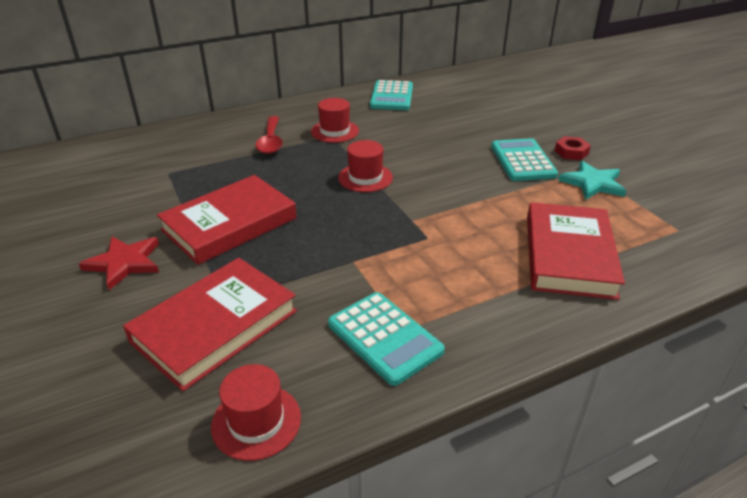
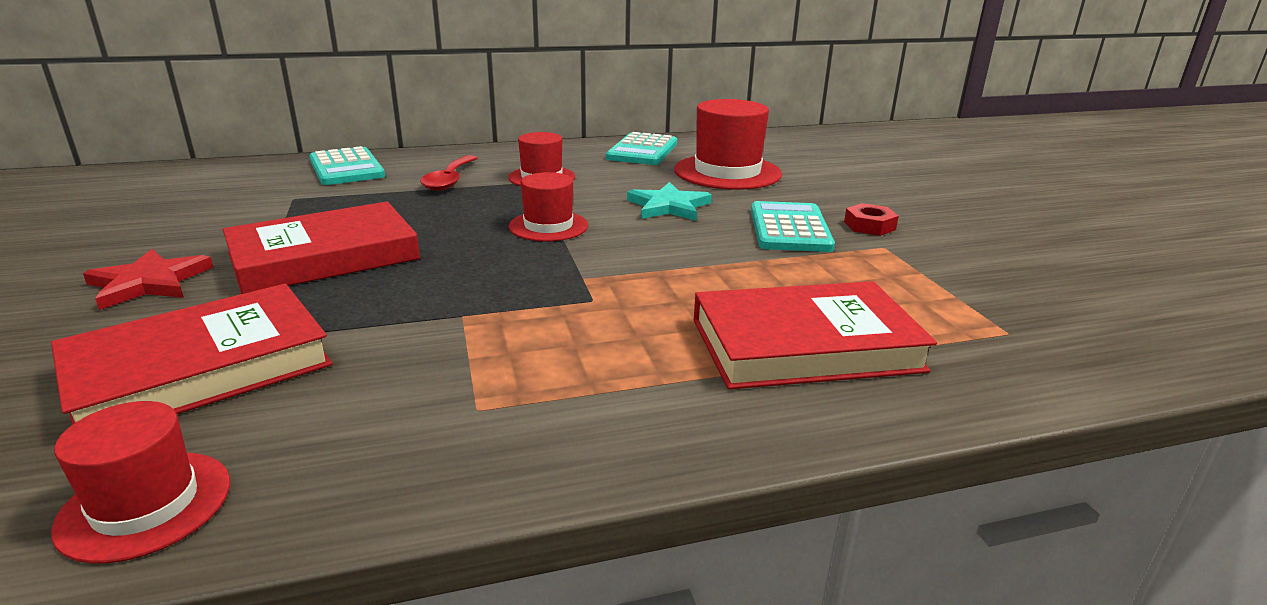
camera: 10 degrees right, 10 degrees down
turquoise calculator [328,292,445,386] -> turquoise calculator moved to [309,146,385,185]
red book [527,202,625,300] -> red book turned 60 degrees clockwise [694,281,937,389]
turquoise star [558,161,626,200] -> turquoise star moved to [627,182,712,221]
none -> red hat [674,99,782,190]

